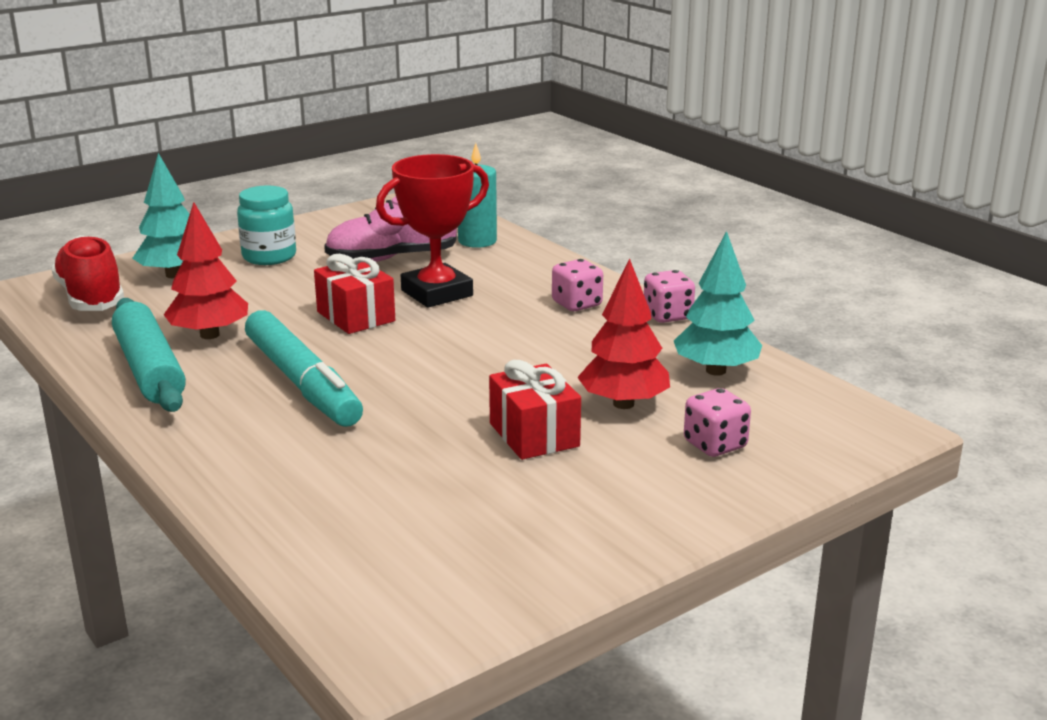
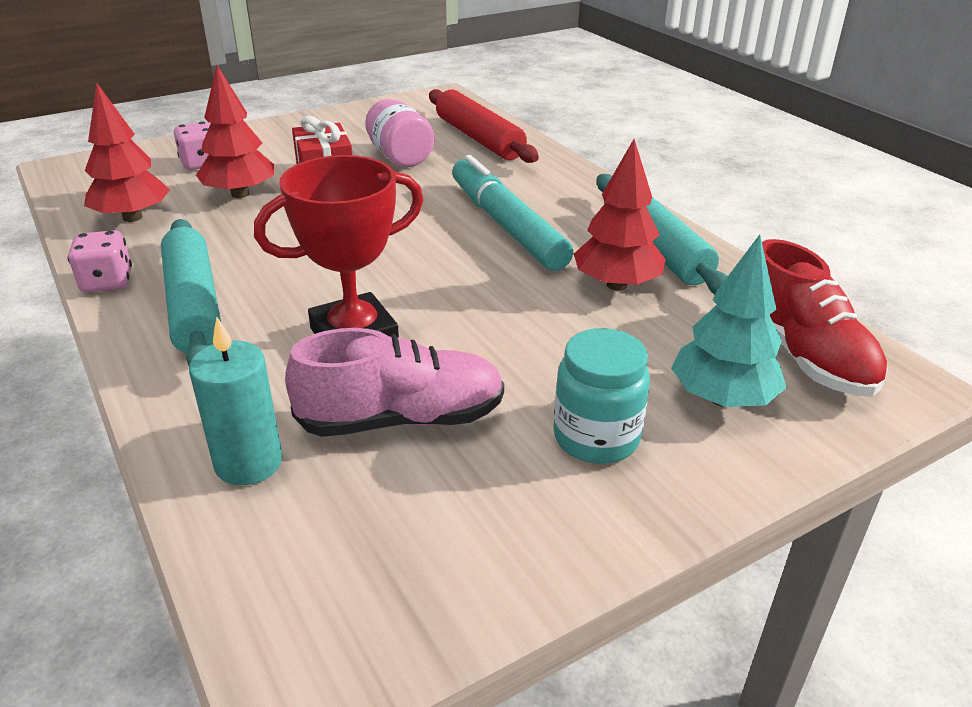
camera: 175 degrees left, 10 degrees up
red gift [314,254,395,334] -> none
pink dice [552,259,603,311] -> turquoise rolling pin [161,219,221,366]
turquoise tree [674,231,762,376] -> red tree [84,83,170,222]
none -> pink jar [365,99,434,167]
none -> red rolling pin [429,89,539,163]

